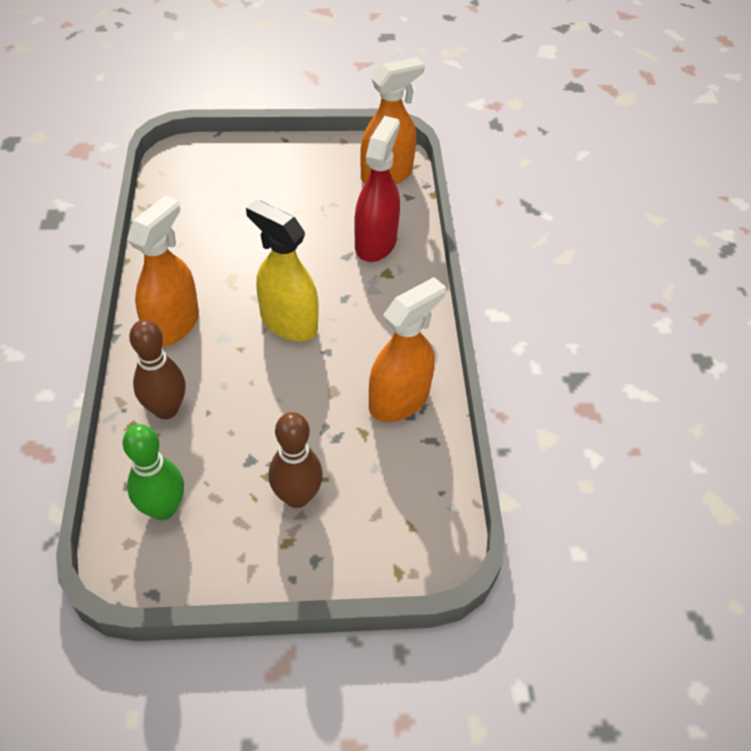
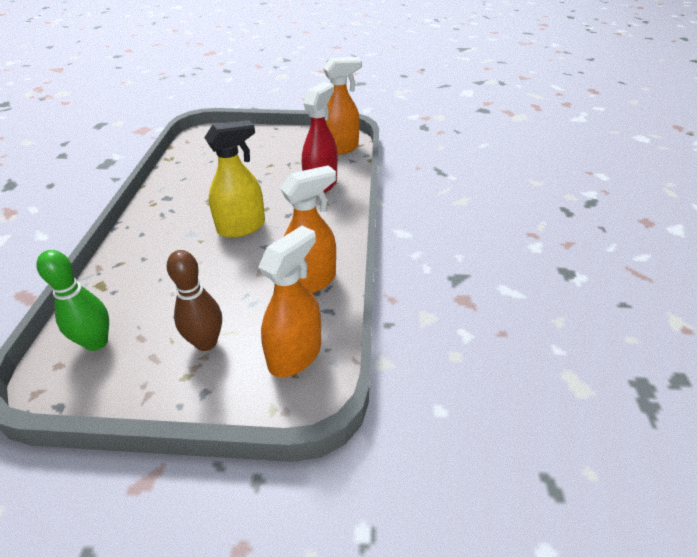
camera: 10 degrees right, 10 degrees down
orange spray bottle [127,195,199,347] -> orange spray bottle moved to [258,226,321,377]
brown bowling pin [129,320,186,419] -> none
yellow spray bottle [246,200,319,341] -> yellow spray bottle turned 105 degrees clockwise [204,120,265,238]

